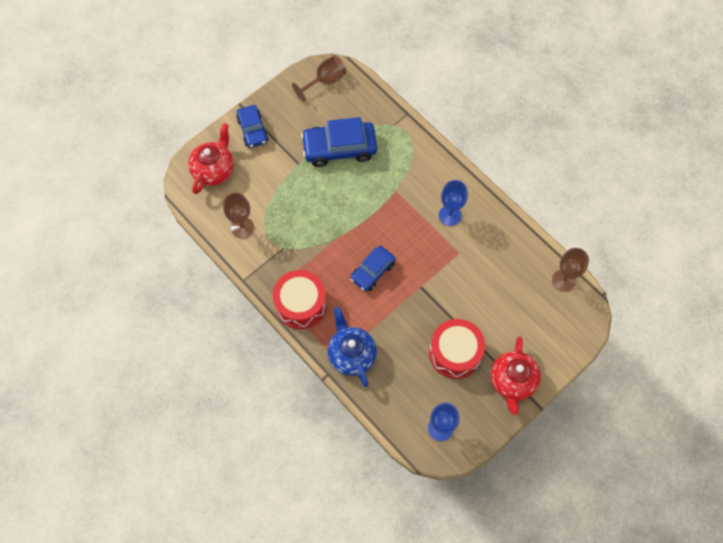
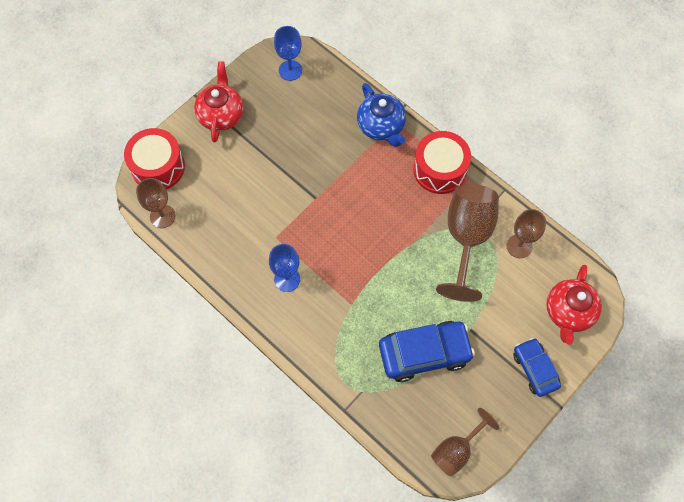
camera: 175 degrees right, 0 degrees up
blue car [350,246,396,291] -> none
red drum [429,319,485,379] -> red drum moved to [124,128,185,189]
none -> brown goblet [436,184,499,302]

